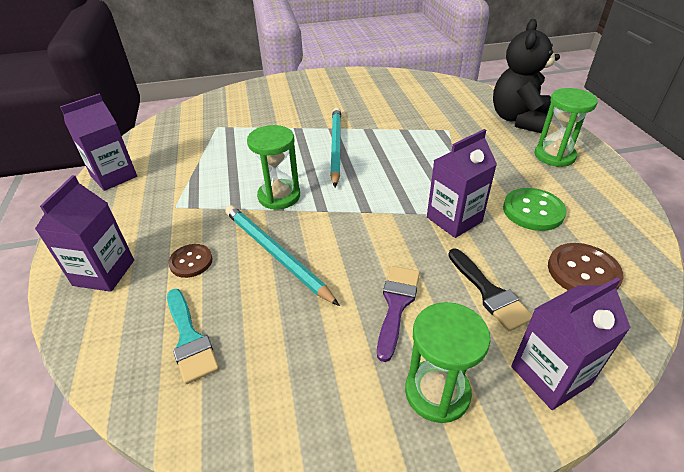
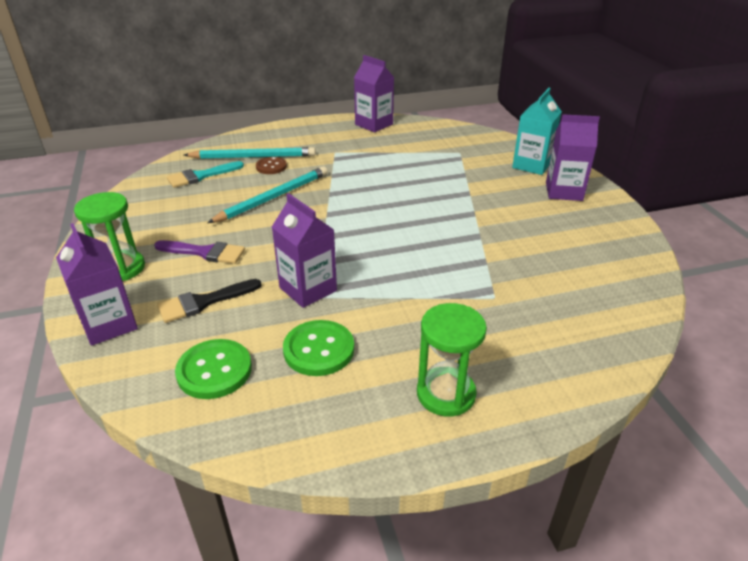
camera: 85 degrees right, 5 degrees down
purple carton [35,175,134,292] -> purple carton moved to [546,114,600,201]
green hourglass [247,125,300,210] -> none
turquoise pencil [330,108,341,187] -> turquoise pencil moved to [184,147,316,159]
black teddy bear [493,19,560,133] -> none
brown button [548,243,624,290] -> green button [175,339,252,399]
none -> turquoise carton [512,88,562,175]

